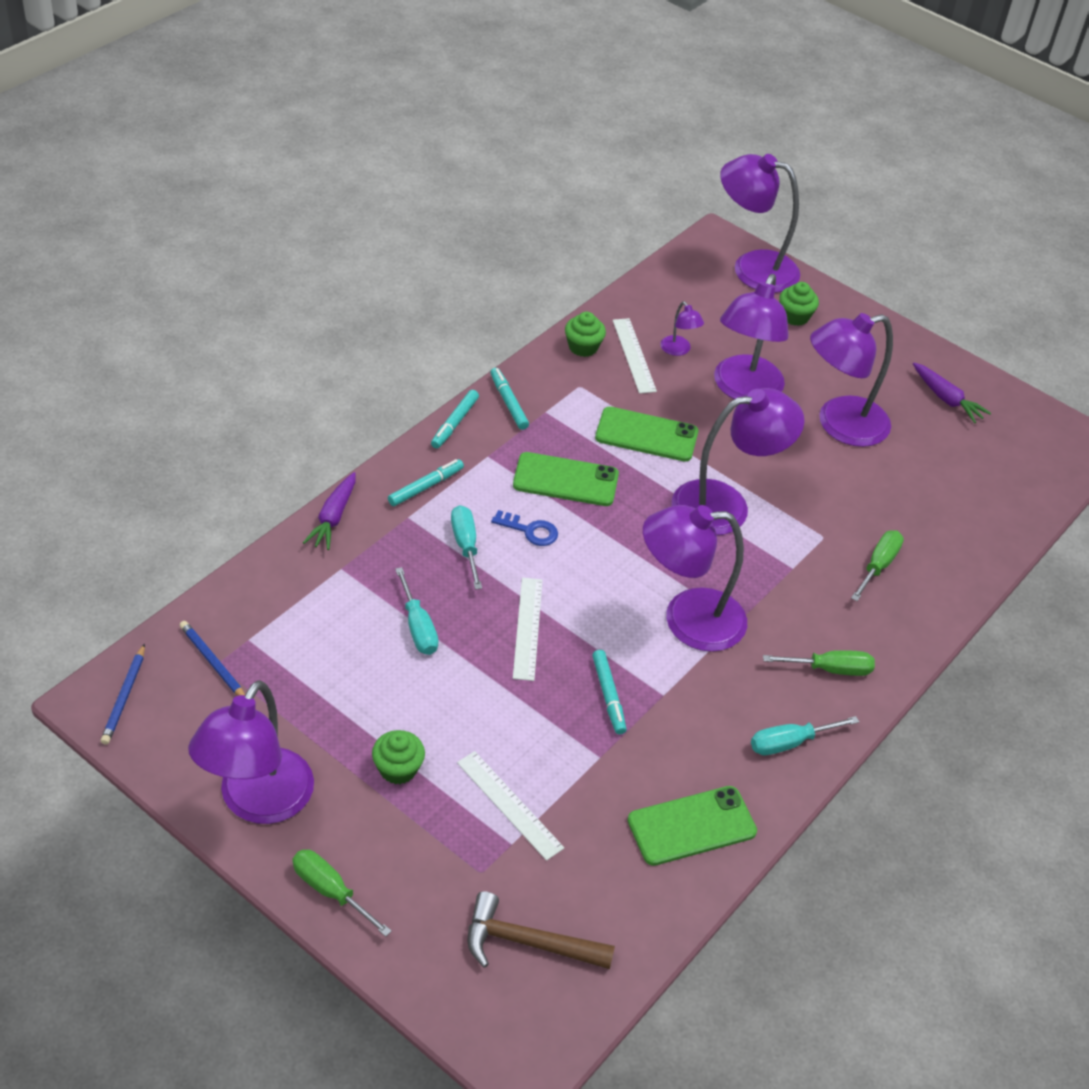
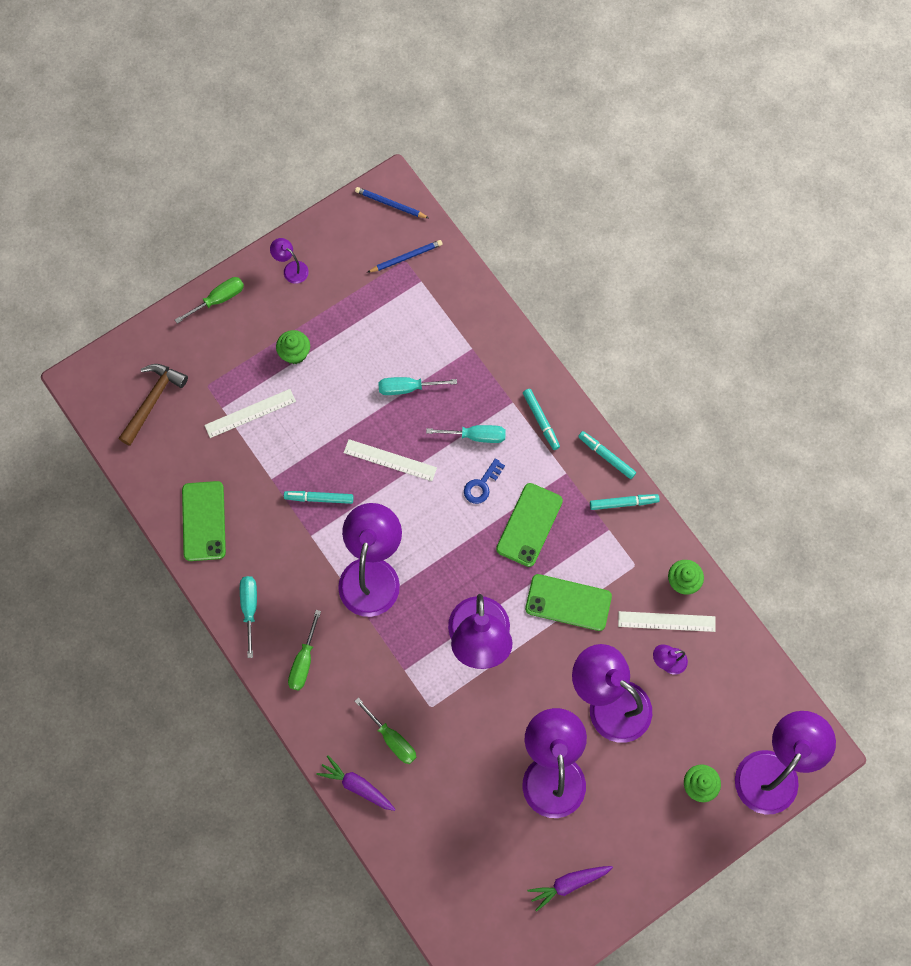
camera: 110 degrees right, 25 degrees up
purple lamp [188,680,314,824] -> purple lamp [270,238,309,284], size x0.44
purple carrot [303,472,356,550] -> purple carrot moved to [316,755,396,811]
green phone [595,407,698,462] -> green phone turned 75 degrees clockwise [525,574,612,631]

